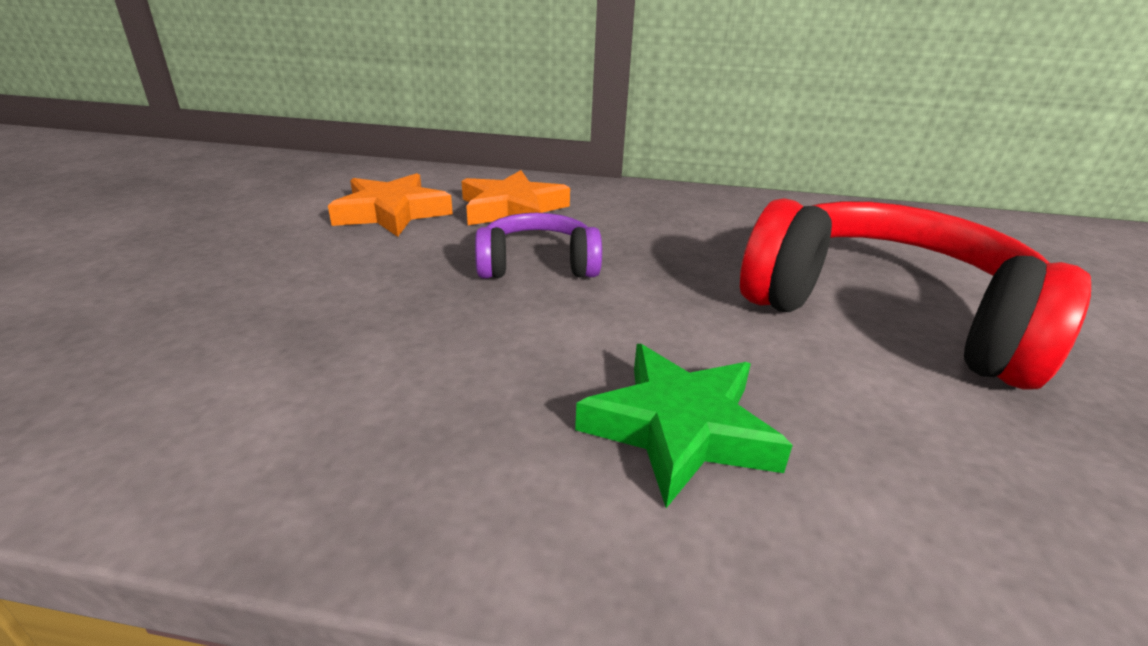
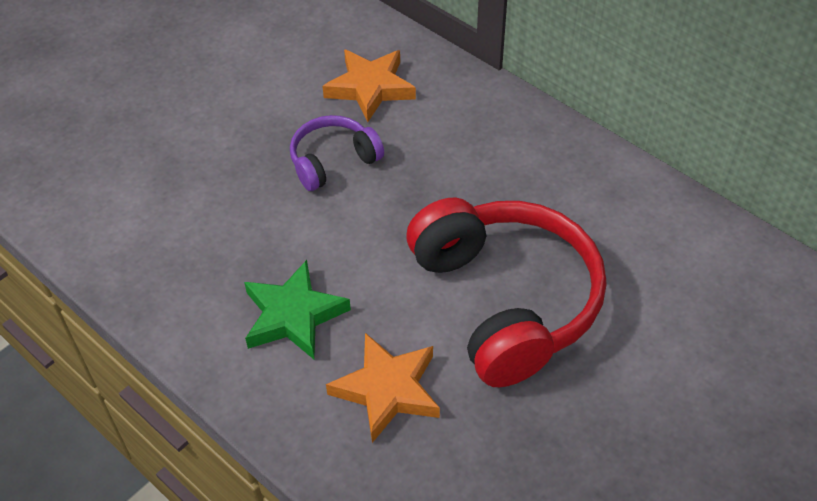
camera: 35 degrees right, 20 degrees up
orange star [328,173,453,237] -> orange star moved to [326,333,440,443]
purple headphones [475,213,602,278] -> purple headphones turned 60 degrees counterclockwise [290,115,384,191]

